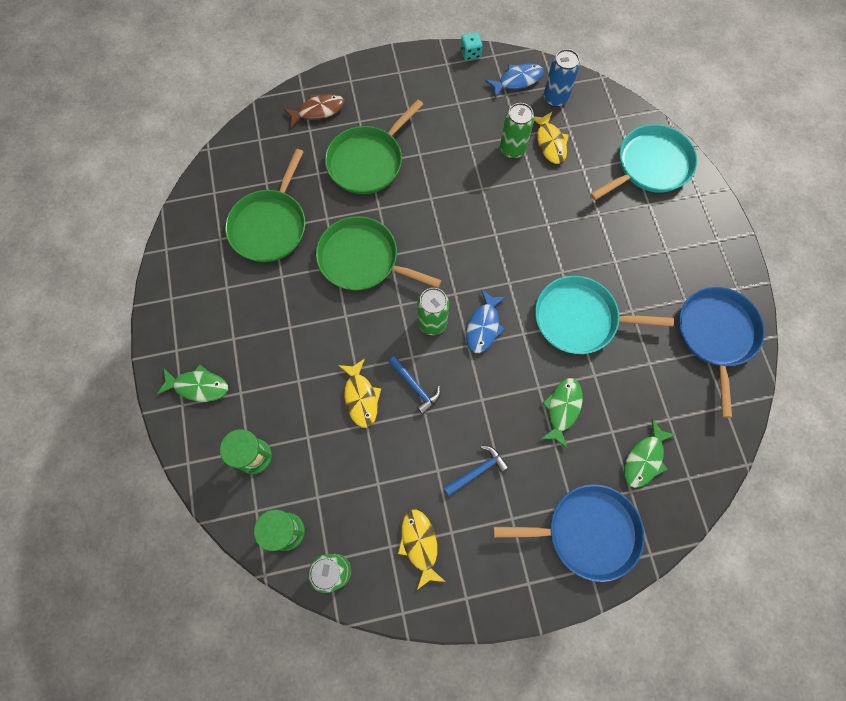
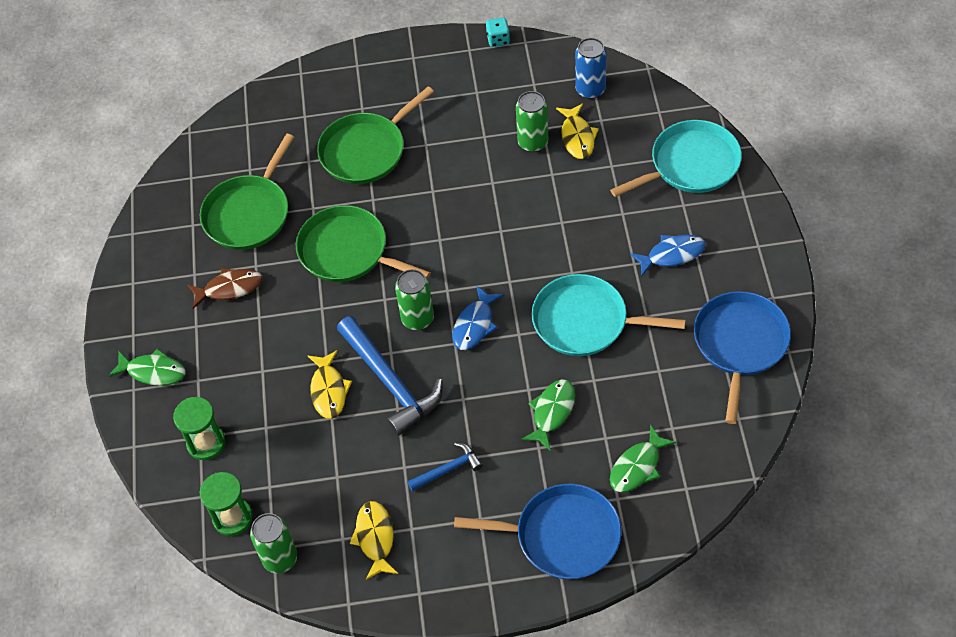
camera: 10 degrees right, 15 degrees down
brown fish [284,94,344,128] -> brown fish moved to [188,268,262,309]
blue hammer [388,356,440,415] -> blue hammer [337,316,442,436], size x1.95
blue fish [485,63,544,98] -> blue fish moved to [630,235,706,277]

